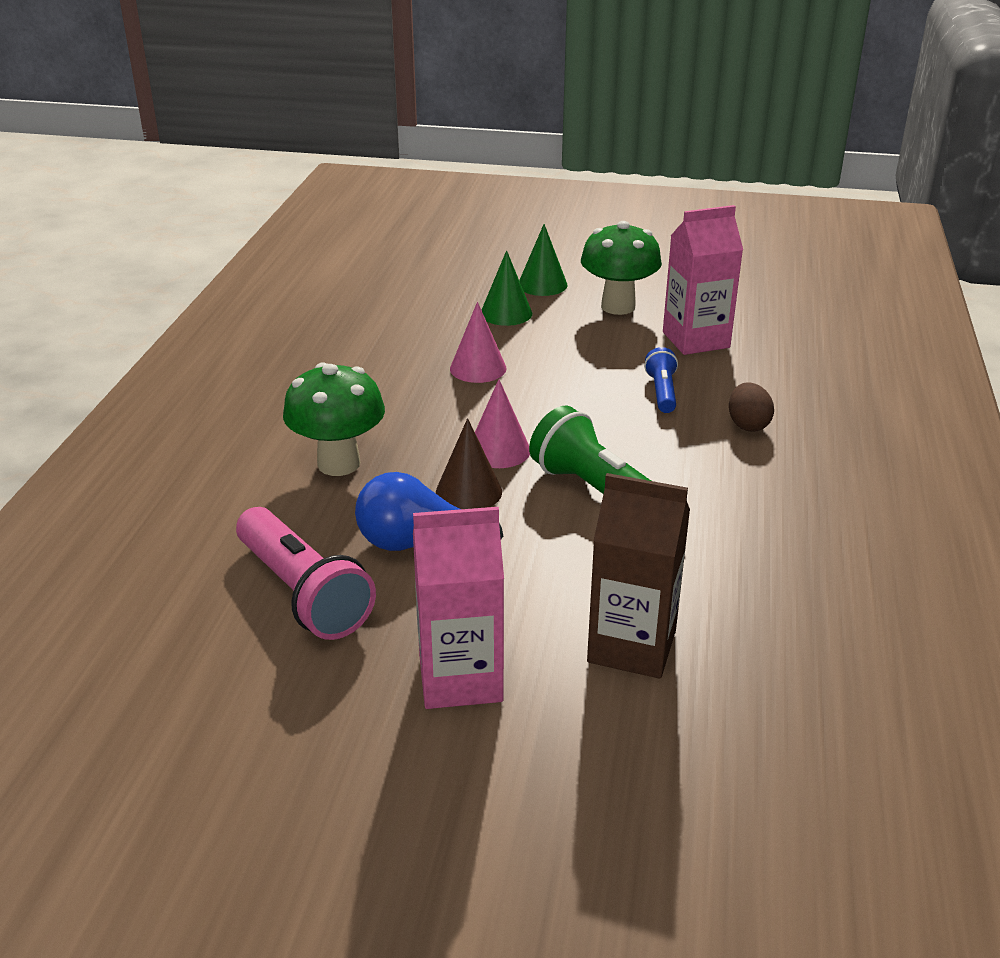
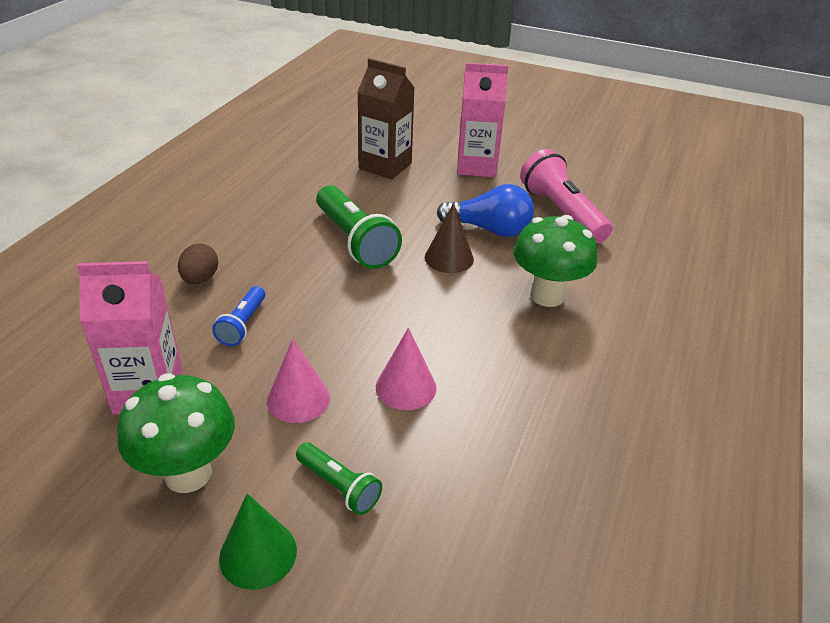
camera: 170 degrees left, 5 degrees up
pink cone [475,379,530,468] -> pink cone moved to [267,339,330,423]
green cone [482,250,532,326] -> green flashlight [296,443,382,515]

